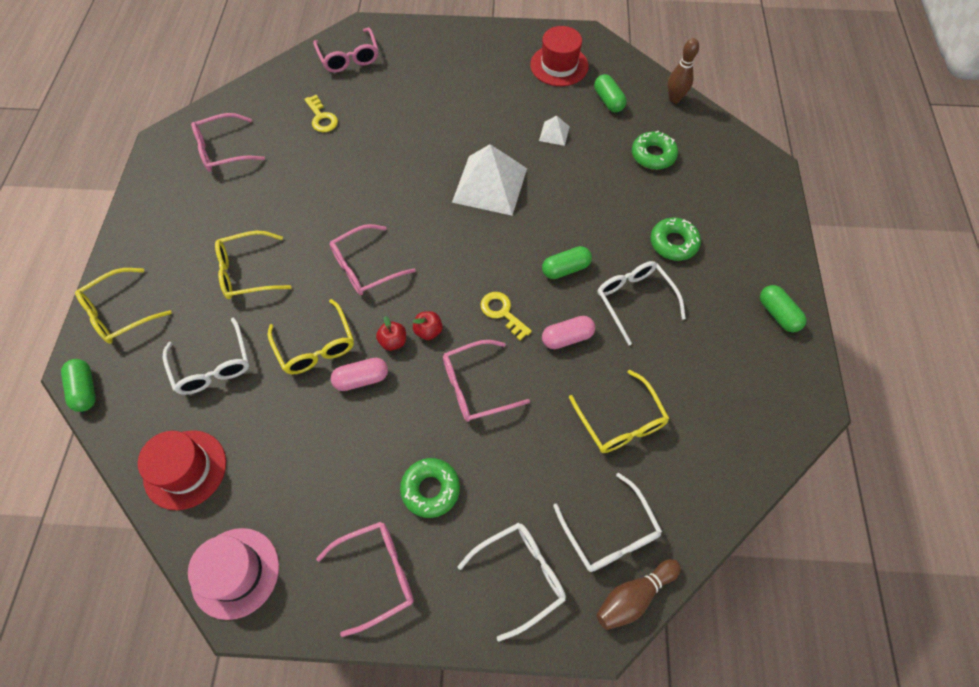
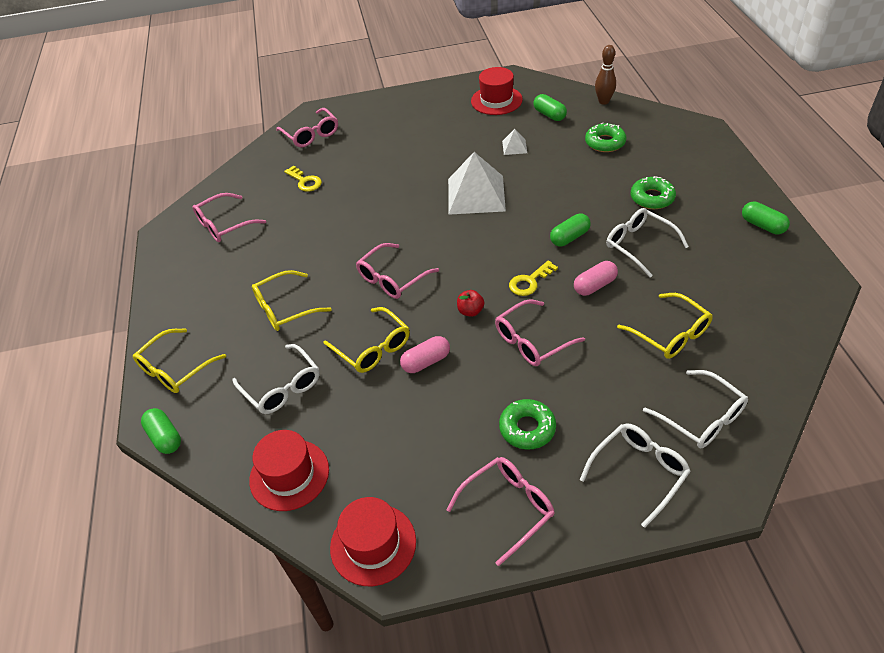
camera: 10 degrees left, 15 degrees down
pink hat [188,528,279,620] -> red hat [330,497,416,586]
red apple [376,316,406,351] -> none
yellow key [480,292,532,340] -> yellow key turned 75 degrees counterclockwise [509,260,558,296]
brown bowling pin [596,559,681,630] -> none

